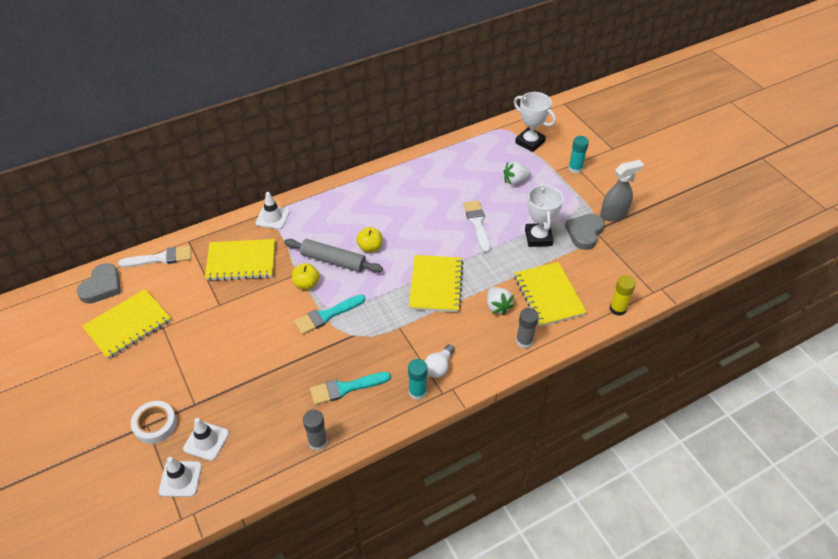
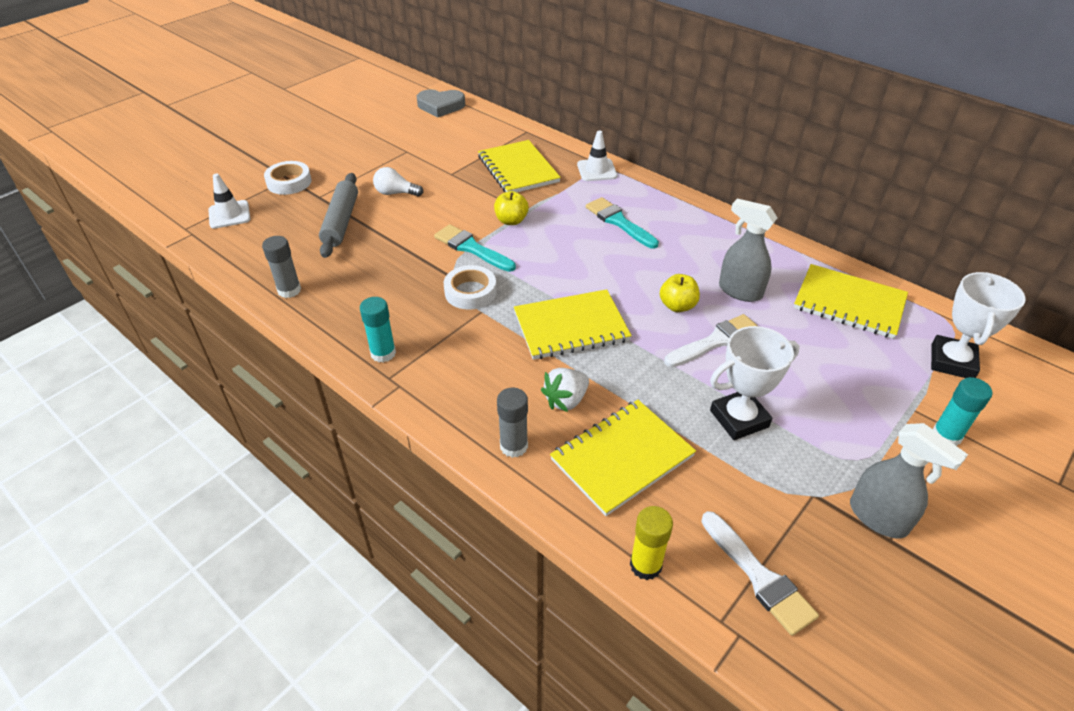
camera: 70 degrees right, 5 degrees down
yellow notebook [82,289,171,360] -> yellow notebook moved to [794,264,908,339]
white brush [118,246,191,267] -> white brush moved to [701,511,819,636]
white traffic cone [183,418,229,461] -> none
grey rolling pin [284,239,383,273] -> grey rolling pin moved to [319,173,358,258]
turquoise brush [310,372,391,405] -> turquoise brush moved to [586,197,659,248]
yellow apple [356,227,382,252] -> yellow apple moved to [660,274,700,312]
white light bulb [425,344,455,378] -> white light bulb moved to [373,167,423,196]
white strawberry [504,161,531,185] -> none
grey heart [565,214,605,250] -> none
none -> white tape [444,265,497,310]
none -> grey spray bottle [719,198,777,302]

